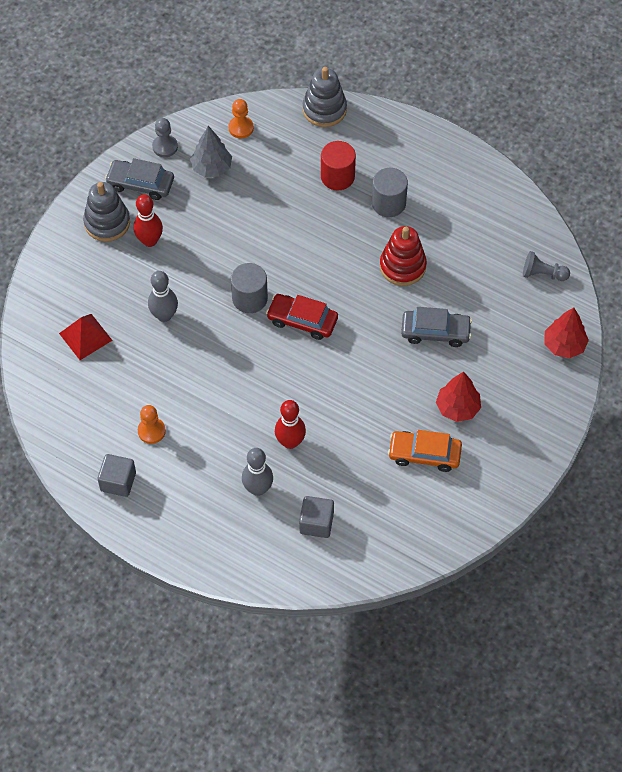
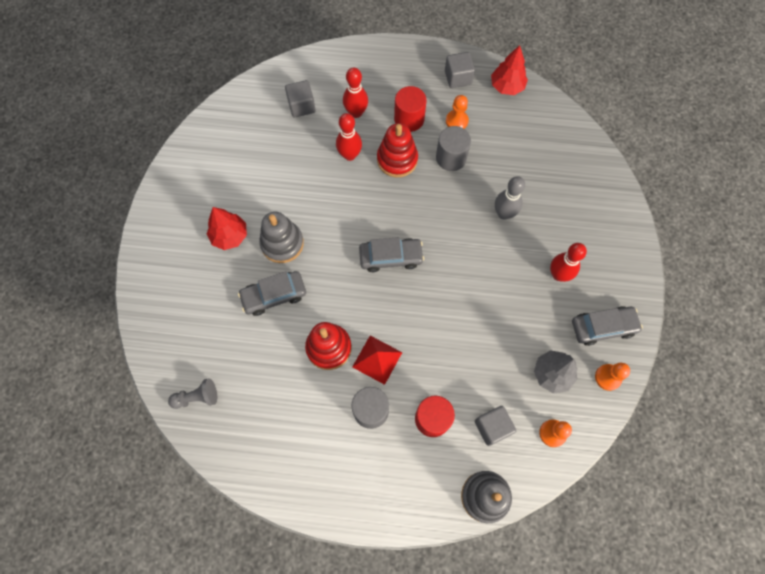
camera: 155 degrees right, 10 degrees up
red pyramid [59,314,113,360] -> red pyramid moved to [352,336,402,385]
grey stacking toy [83,182,130,242] -> grey stacking toy moved to [259,212,304,263]
grey pawn [152,118,178,157] -> orange pawn [595,363,630,391]
grey cylinder [231,263,268,313] -> grey cylinder moved to [436,126,471,171]
grey bowling pin [242,448,273,496] -> red bowling pin [343,67,368,118]
red car [266,294,338,340] -> grey car [359,237,424,272]
orange car [388,430,462,472] -> none
red tree [545,307,589,358] -> red tree moved to [491,45,528,95]
none -> red stacking toy [377,123,418,177]
none -> red cylinder [394,86,426,132]
none -> grey cube [475,406,516,446]

